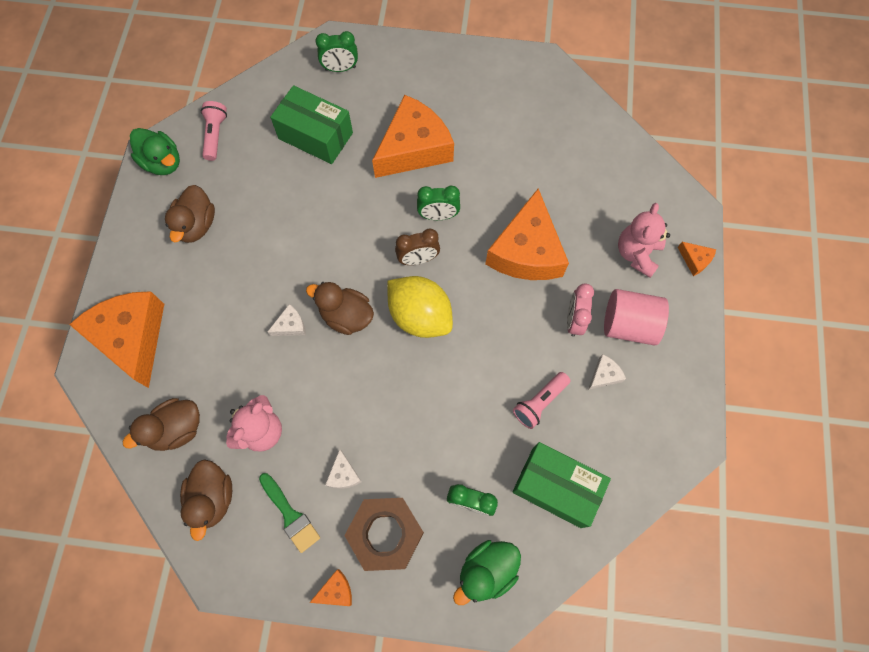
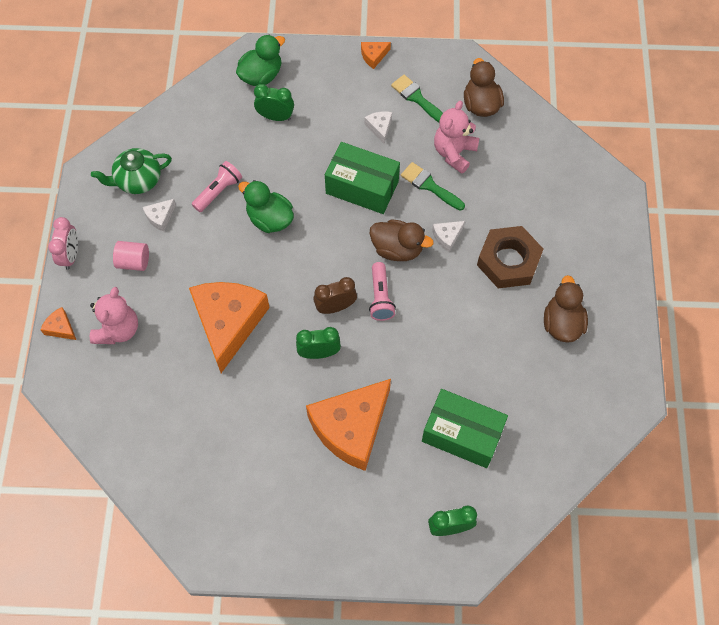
camera: 175 degrees right, 5 degrees down
orange cheese [69,291,164,388] -> none
brown duck [123,398,200,451] -> none
green duck [130,128,180,175] -> green duck moved to [238,180,294,233]
pink flashlight [201,101,227,161] -> pink flashlight moved to [369,262,396,321]
brown nut [344,498,424,571] -> brown nut moved to [477,226,543,288]
yellow lemon [387,276,453,338] -> none
green box [512,442,611,528] -> green box moved to [325,142,400,214]
pink clock [567,284,594,337] -> pink clock moved to [48,217,78,270]
pink cylinder [604,289,669,346] -> pink cylinder [113,241,149,271], size x0.62
none -> green teapot [91,148,172,194]
none -> green brush [401,162,465,210]

